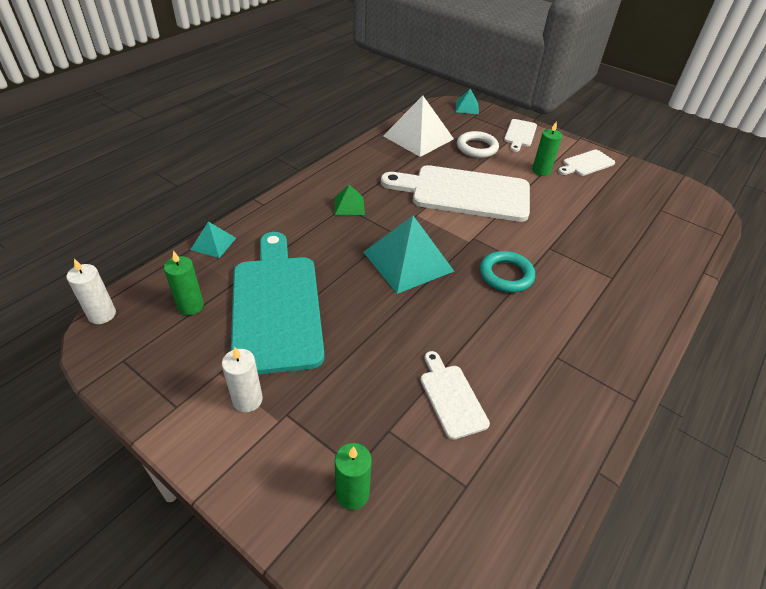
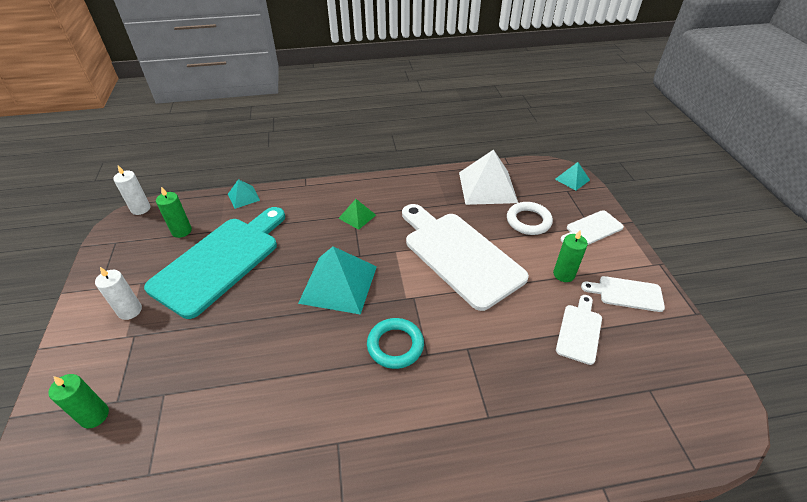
camera: 45 degrees right, 0 degrees up
white cutting board [420,351,490,440] -> white cutting board moved to [556,295,602,365]

